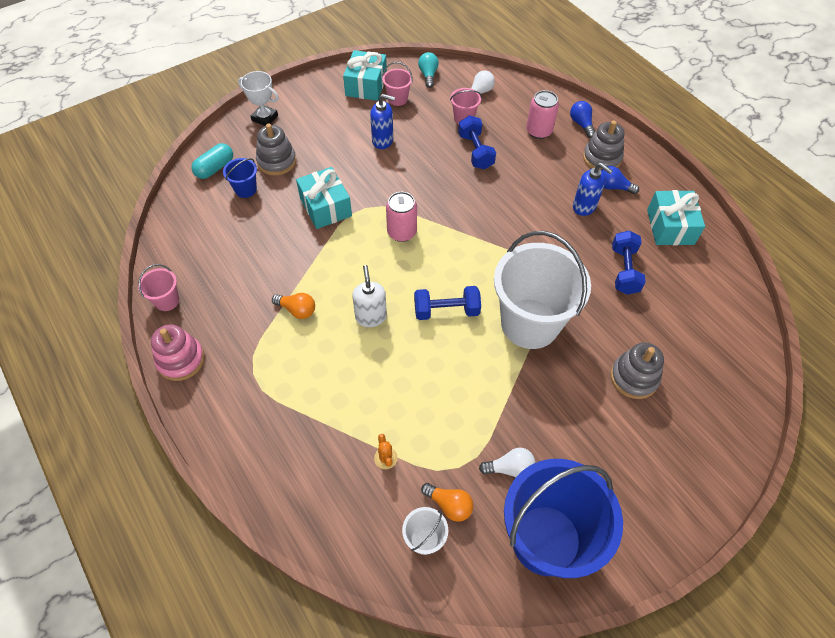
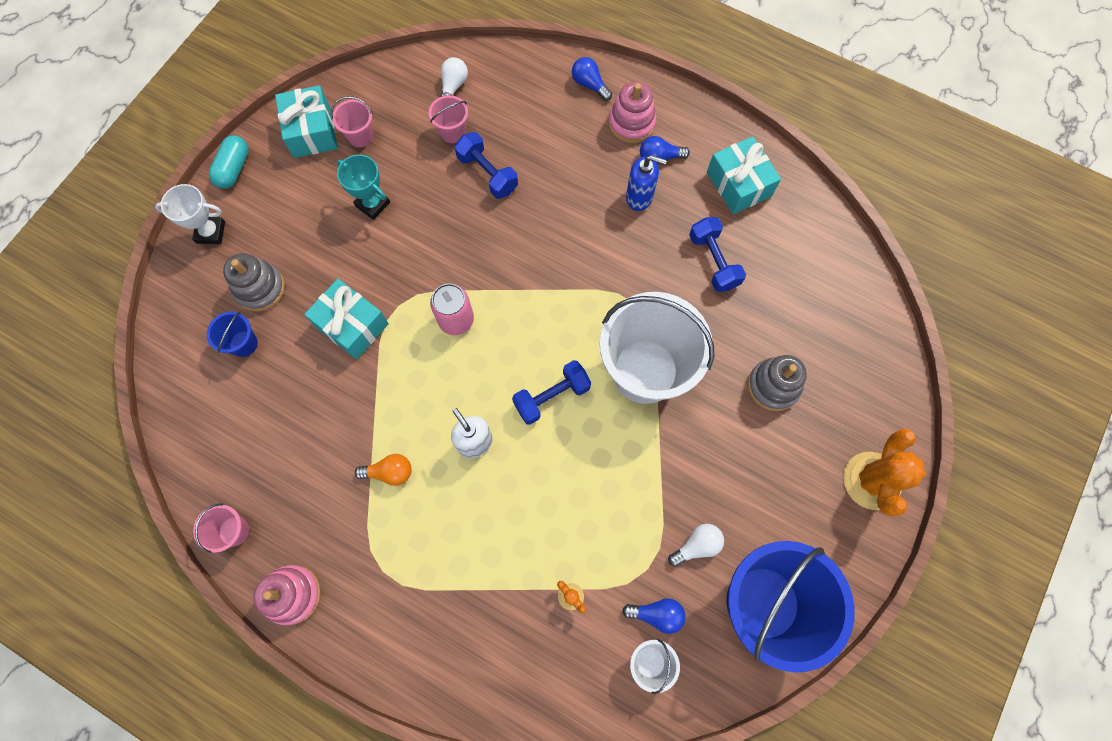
camera: 25 degrees left, 15 degrees up
turquoise capsule [191,143,233,179] -> turquoise capsule moved to [209,135,249,189]
blue soap dispenser [370,94,395,149] -> turquoise trophy [337,154,390,220]
turquoise light bulb [418,52,439,88] -> none
orange light bulb [421,483,474,522] -> blue light bulb [622,598,686,634]
pink can [526,90,559,139] -> none
grey stacking toy [583,120,625,170] -> pink stacking toy [608,82,656,143]
none -> orange cactus [843,428,926,516]

